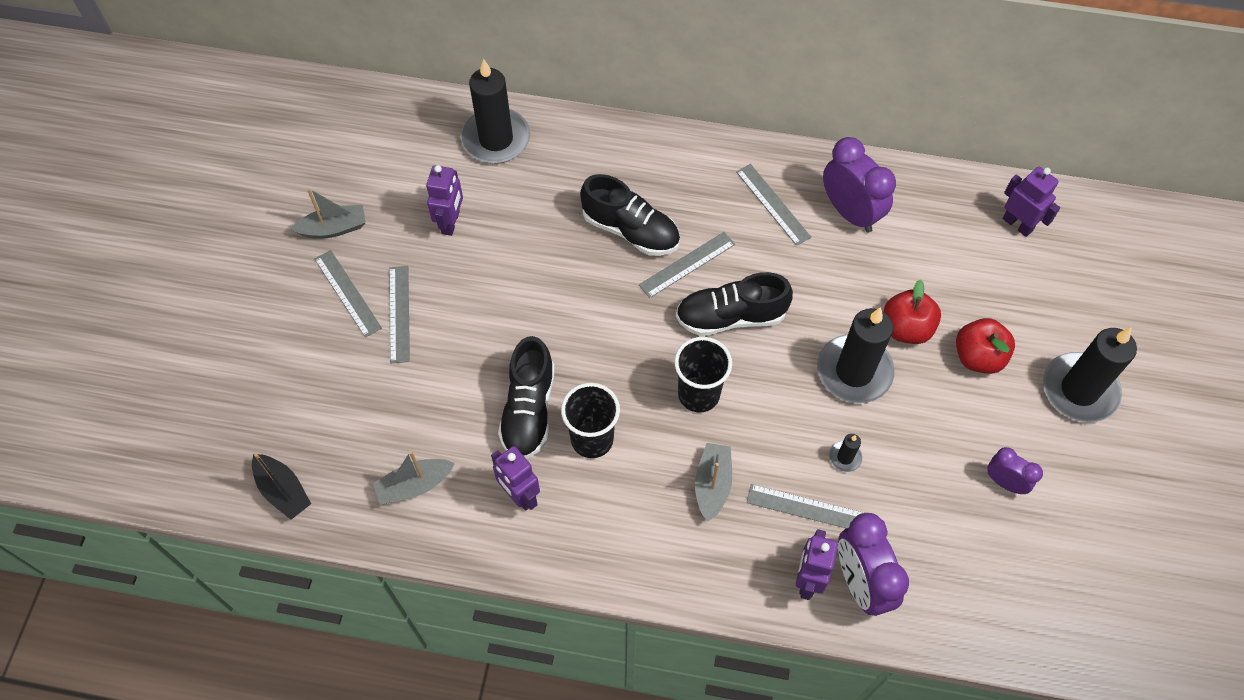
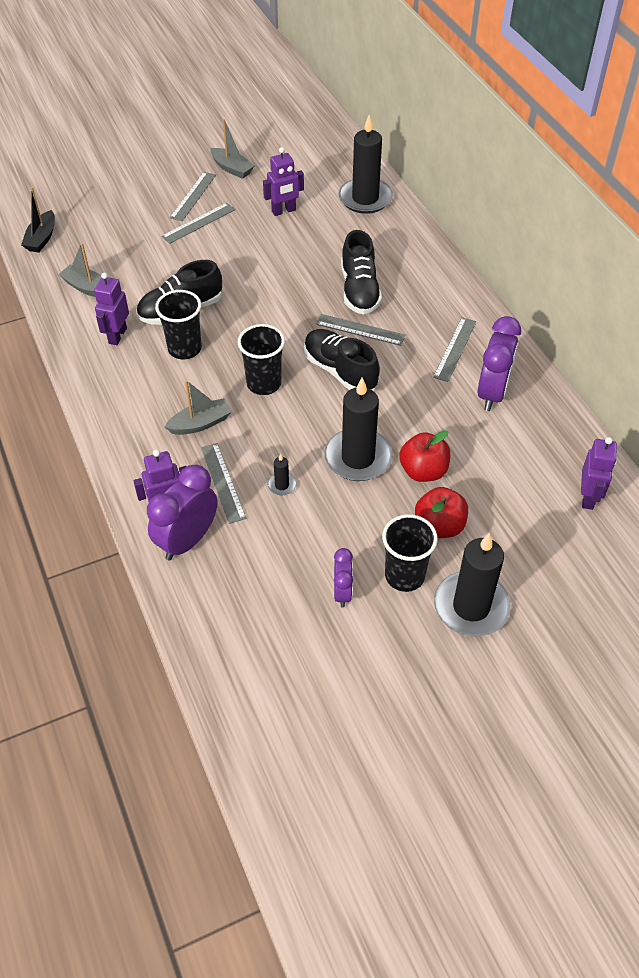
camera: 55 degrees right, 10 degrees down
none -> black cup [382,514,438,592]

